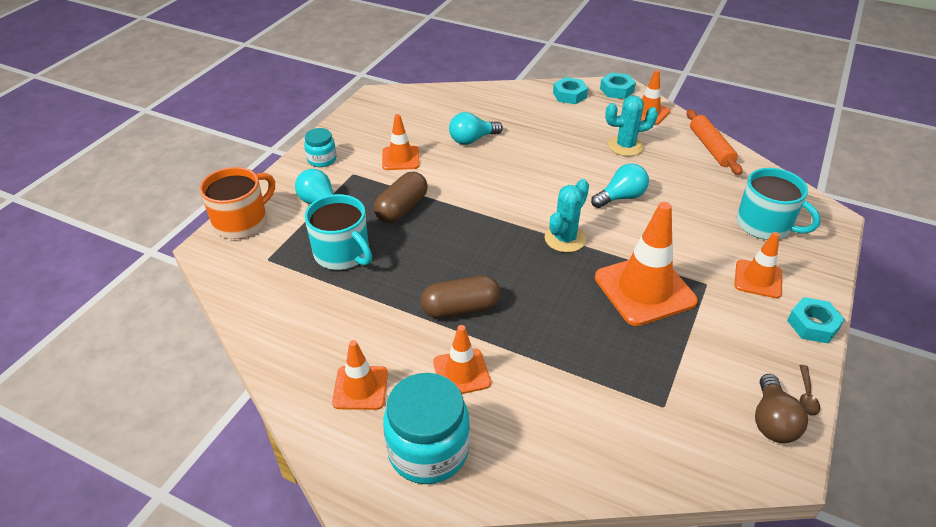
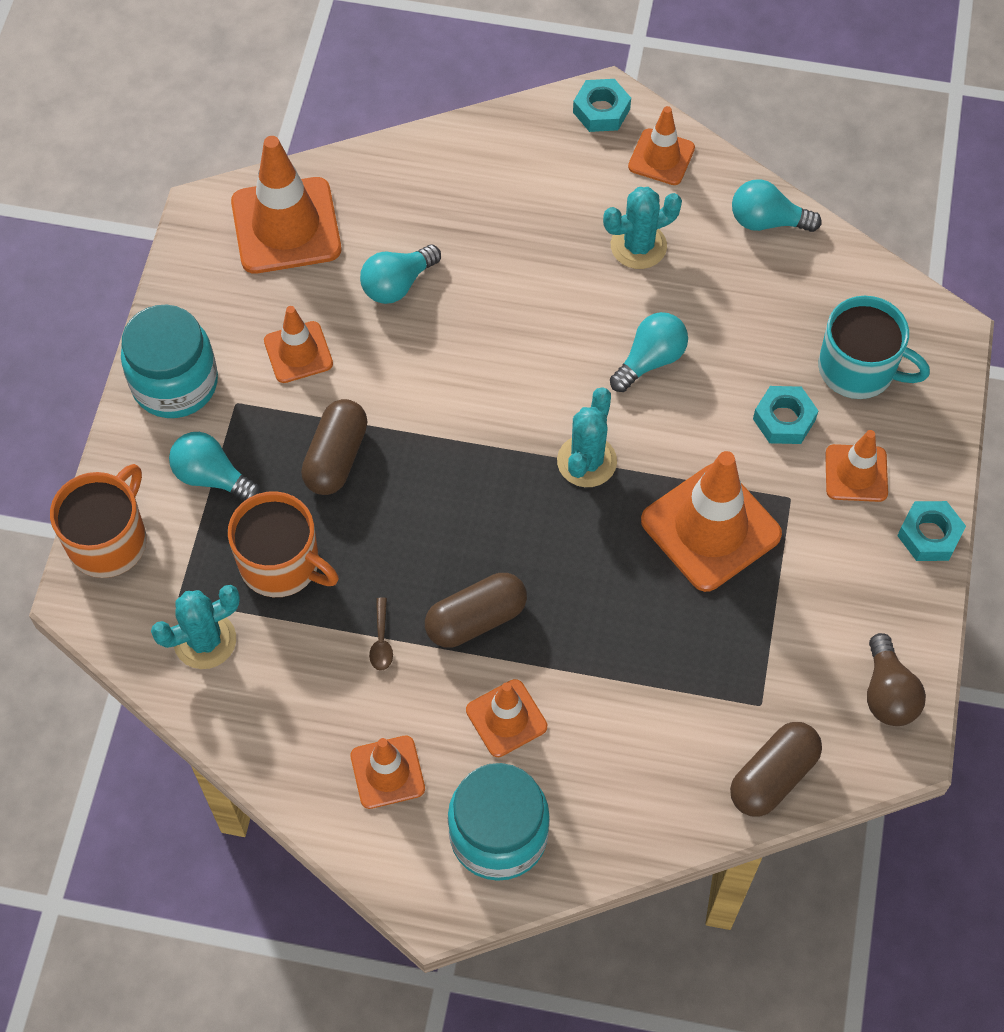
camera: 15 degrees left, 20 degrees up
turquoise jar [304,128,337,167] -> turquoise jar [121,305,218,418], size x1.85
turquoise mug [304,194,372,270] -> orange mug [228,491,339,597]
turquoise nut [553,77,588,104] -> turquoise nut moved to [753,386,818,444]
orange rolling pin [687,109,742,175] -> turquoise light bulb [732,179,822,232]
brown spoon [799,365,820,416] -> brown spoon moved to [369,597,393,671]
none -> turquoise cactus [151,585,240,669]
none -> orange traffic cone [231,136,341,274]
none -> brown capsule [730,722,822,817]

